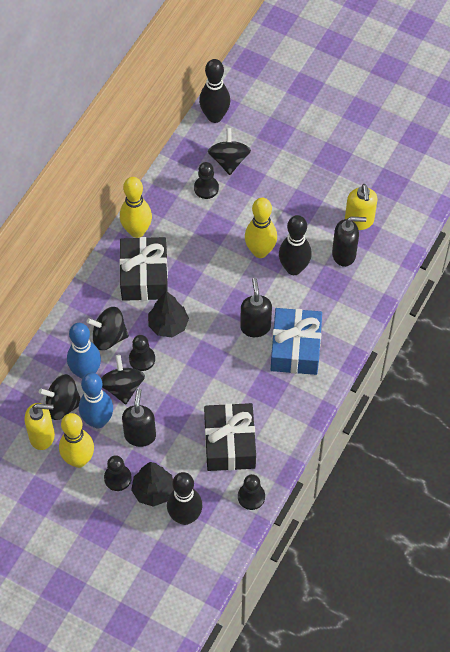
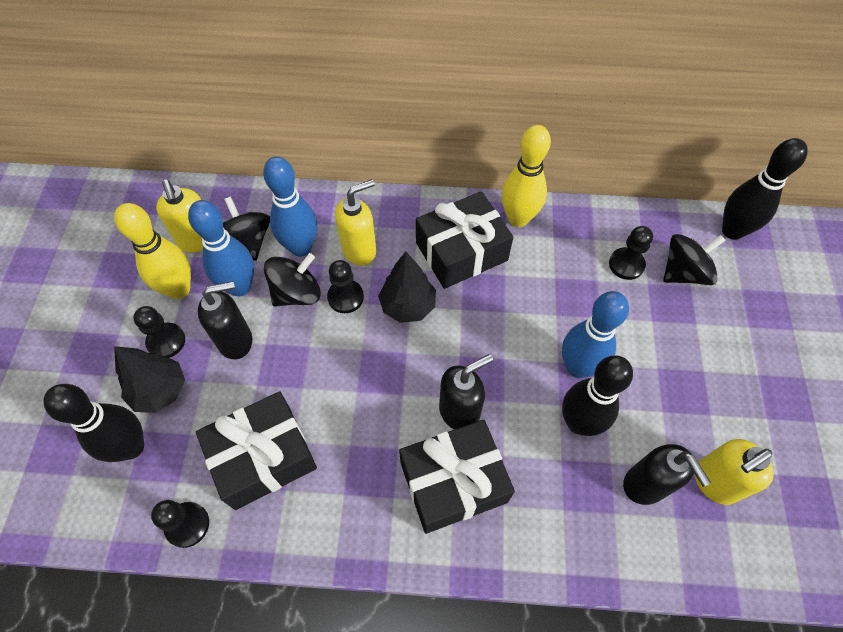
camera: 65 degrees right, 0 degrees up
black spinning top [87,307,129,350] -> yellow soap dispenser [335,179,376,266]
yellow bowling pin [245,198,277,258] -> blue bowling pin [562,291,629,378]
blue gift [271,308,322,375] -> black gift [399,420,515,534]

